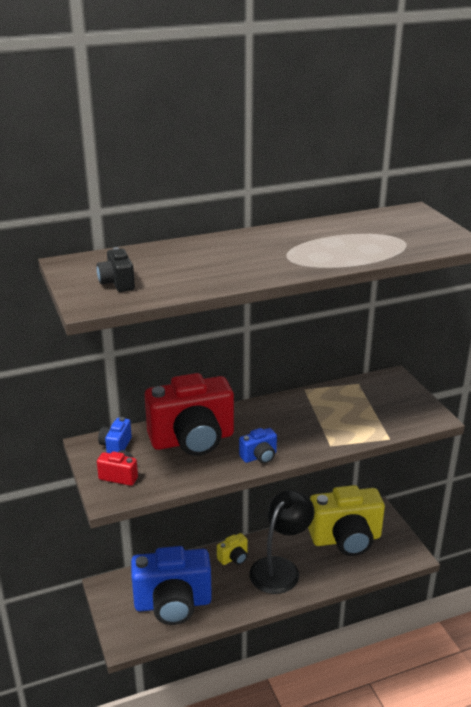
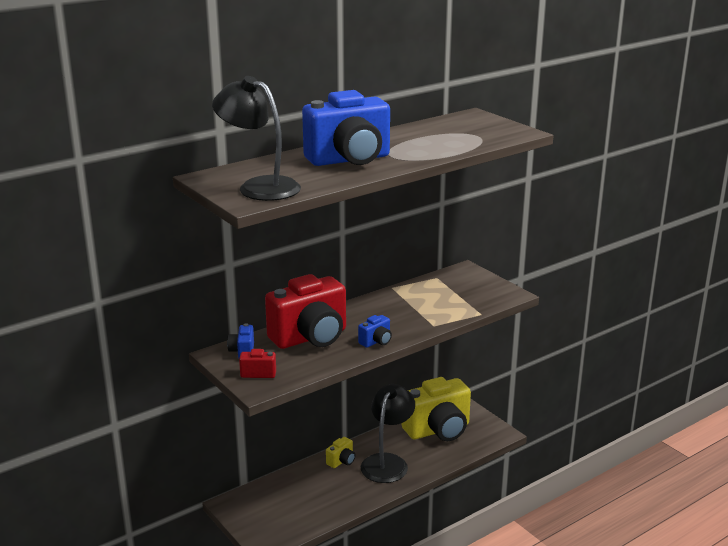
camera: 15 degrees left, 5 degrees down
black camera [96,247,135,292] -> black lamp [212,76,301,201]
blue camera [131,546,212,625] -> blue camera moved to [302,90,390,166]

